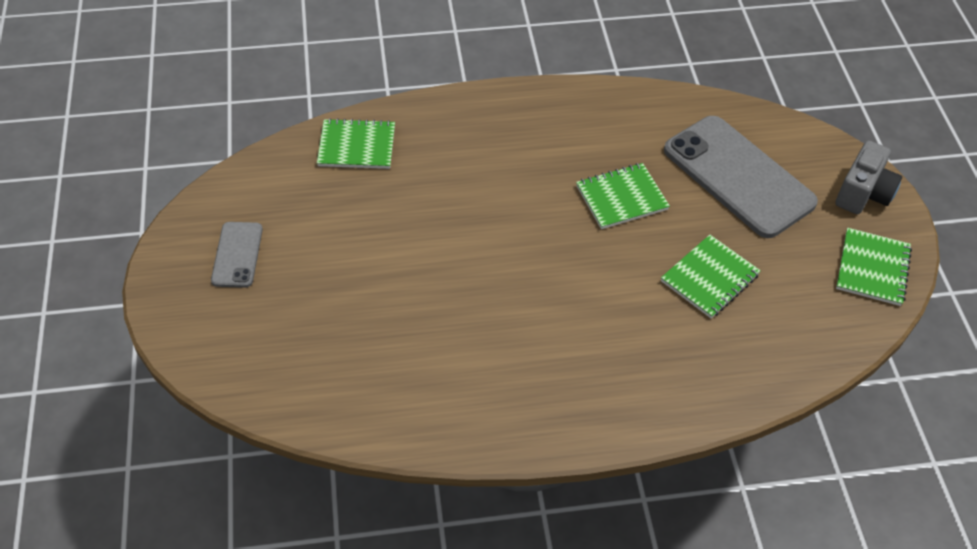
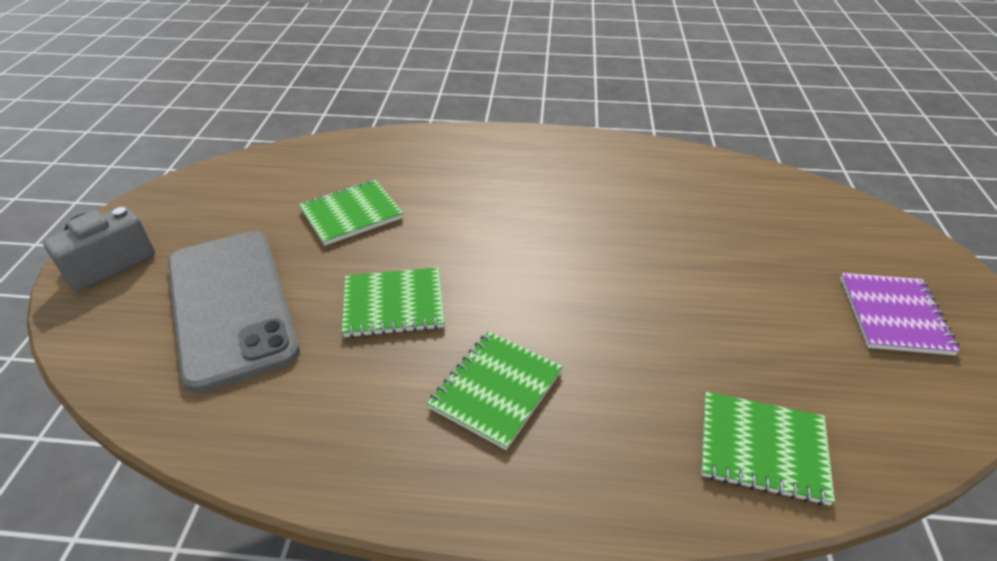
camera: 165 degrees left, 10 degrees down
grey phone [211,222,263,288] -> purple notebook [840,273,960,355]
green notebook [836,228,912,306] -> green notebook moved to [427,331,563,450]

